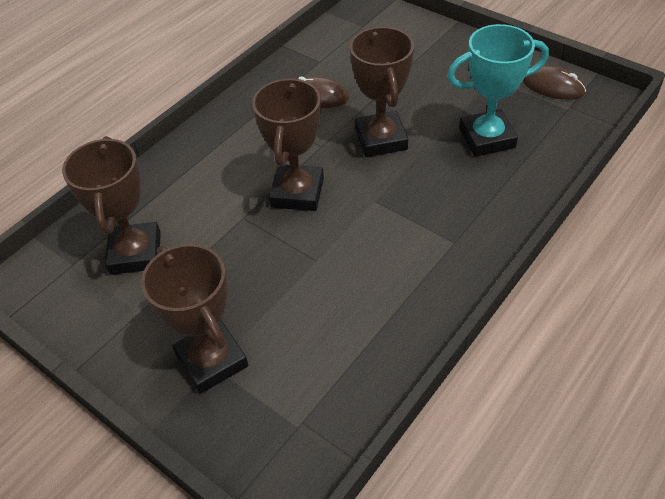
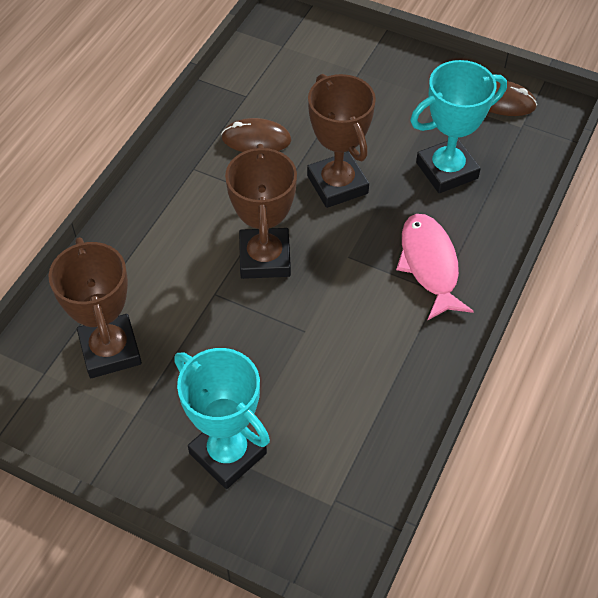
camera: 15 degrees left, 5 degrees up
brown trophy [141,244,248,394] -> turquoise trophy [174,348,270,489]
none -> pink fish [396,214,474,321]

